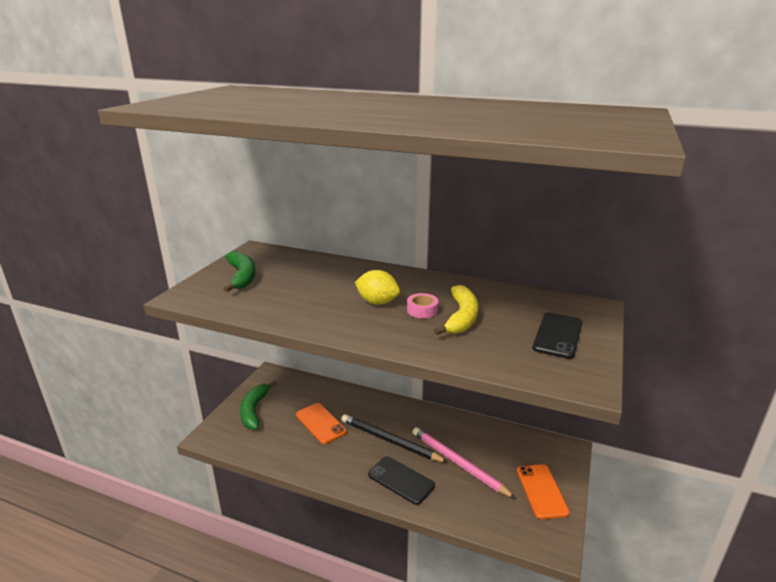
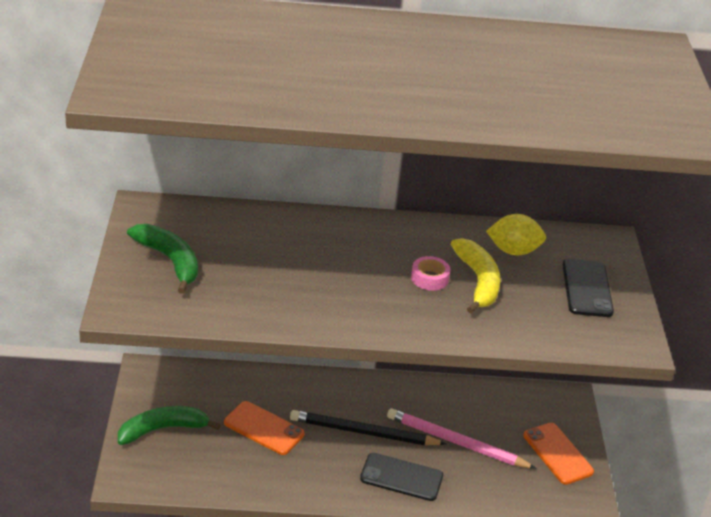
camera: 25 degrees left, 10 degrees up
green banana [240,381,277,430] -> green banana turned 90 degrees clockwise [118,406,220,445]
yellow lemon [355,270,400,305] -> yellow lemon moved to [486,214,546,255]

